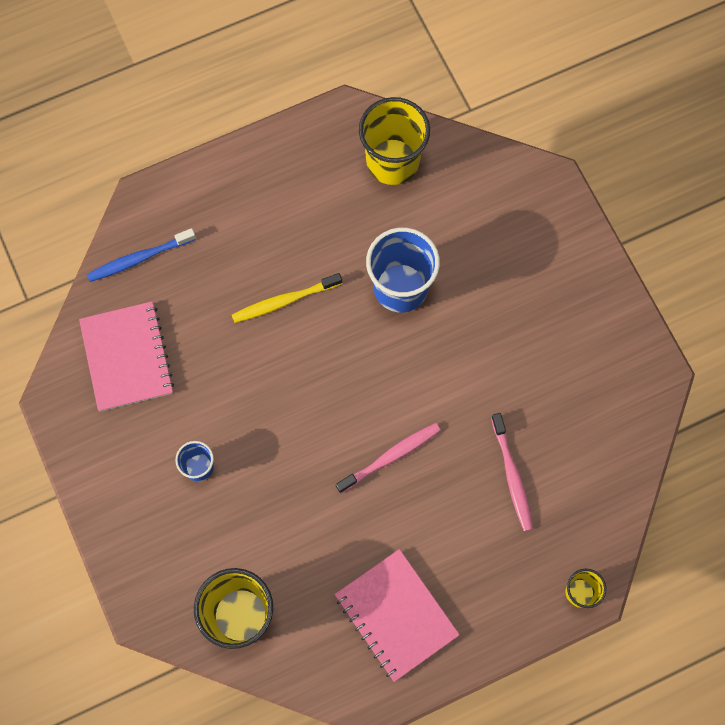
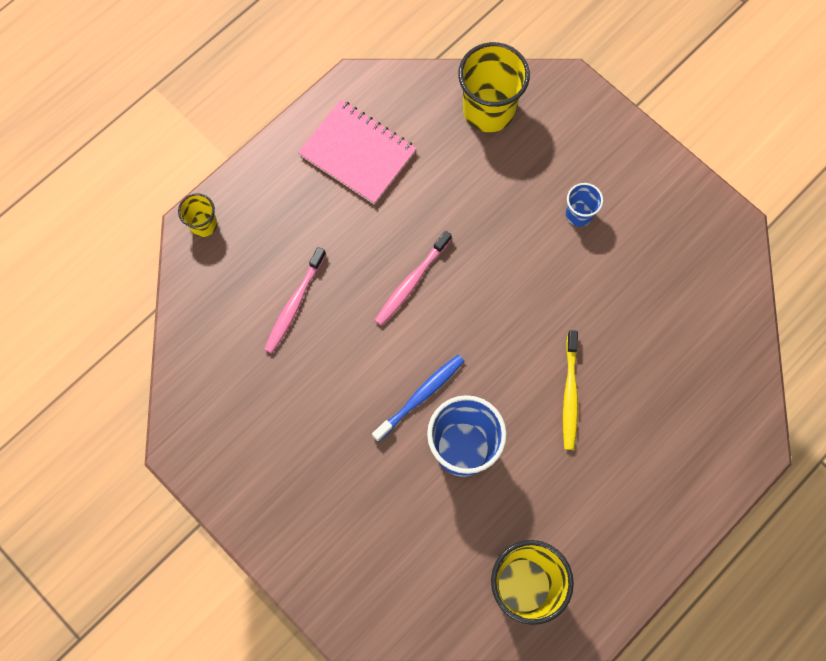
camera: 160 degrees right, 0 degrees up
pink notebook [79,301,174,412] -> none
blue toothbrush [87,228,196,282] -> blue toothbrush moved to [372,355,464,442]
yellow toothbrush [232,273,342,323] -> yellow toothbrush turned 135 degrees clockwise [563,330,578,450]
pink toothbrush [491,413,533,531] -> pink toothbrush turned 120 degrees counterclockwise [264,247,326,353]

